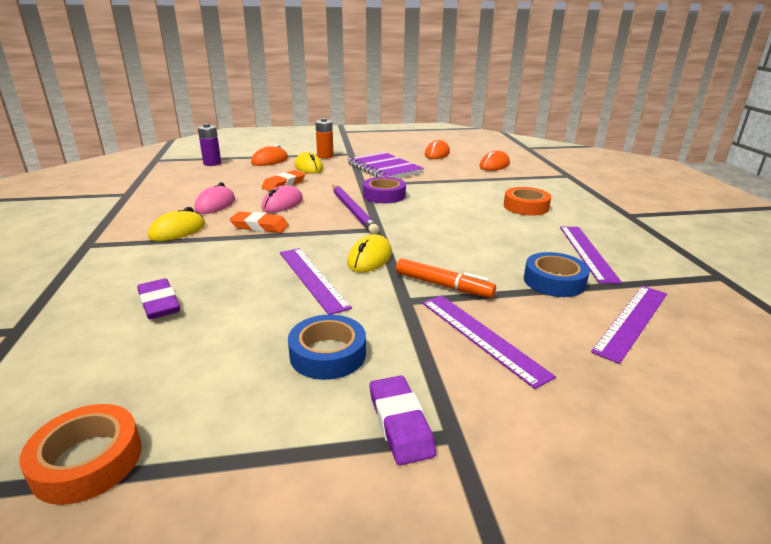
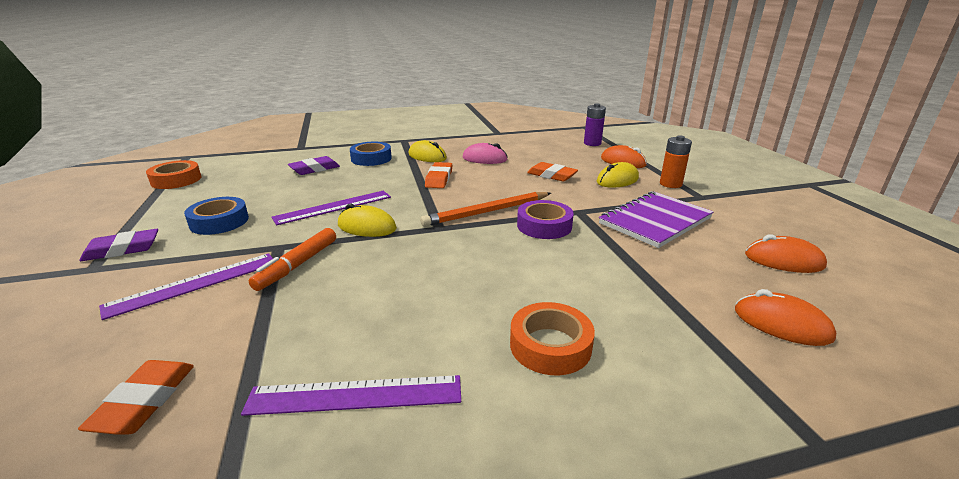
camera: 85 degrees right, 0 degrees up
pink mouse [261,185,303,213] -> none
purple pencil [332,185,379,234] -> orange pencil [420,192,551,227]
blue tape [524,252,590,297] -> blue tape moved to [350,142,392,166]
purple ruler [591,286,667,364] -> orange eraser [78,360,194,435]

